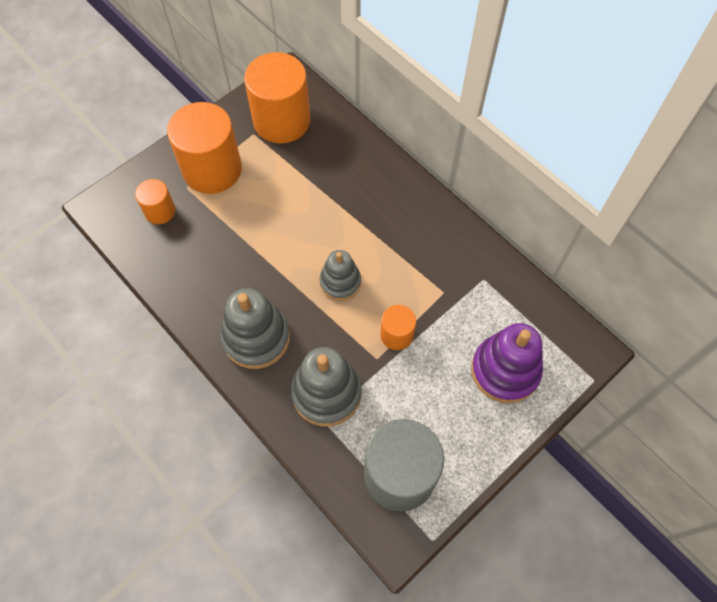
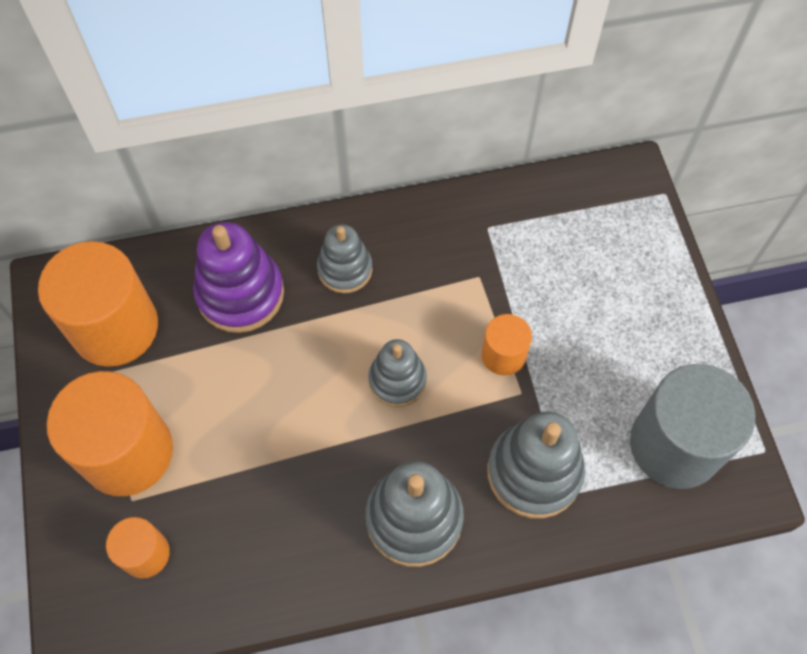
camera: 60 degrees left, 0 degrees up
purple stacking toy [471,323,543,403] -> purple stacking toy moved to [193,222,284,333]
none -> grey stacking toy [317,224,372,293]

